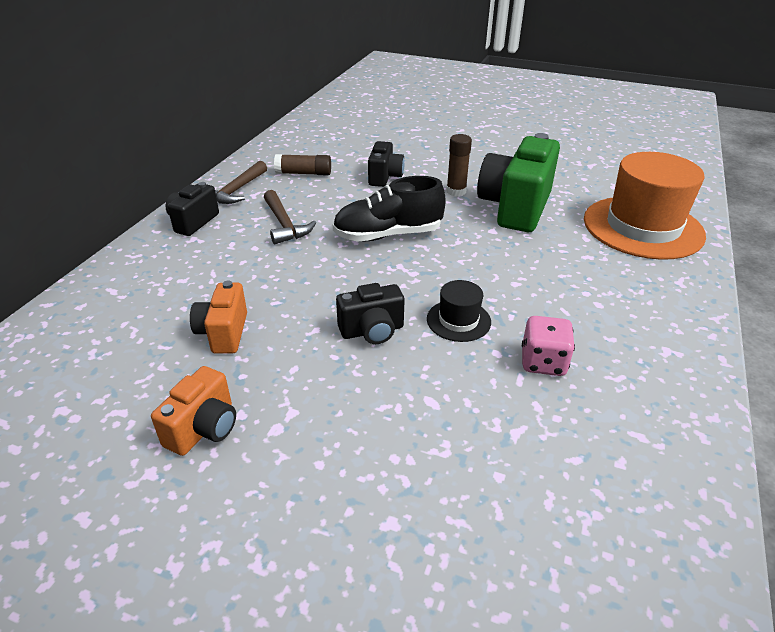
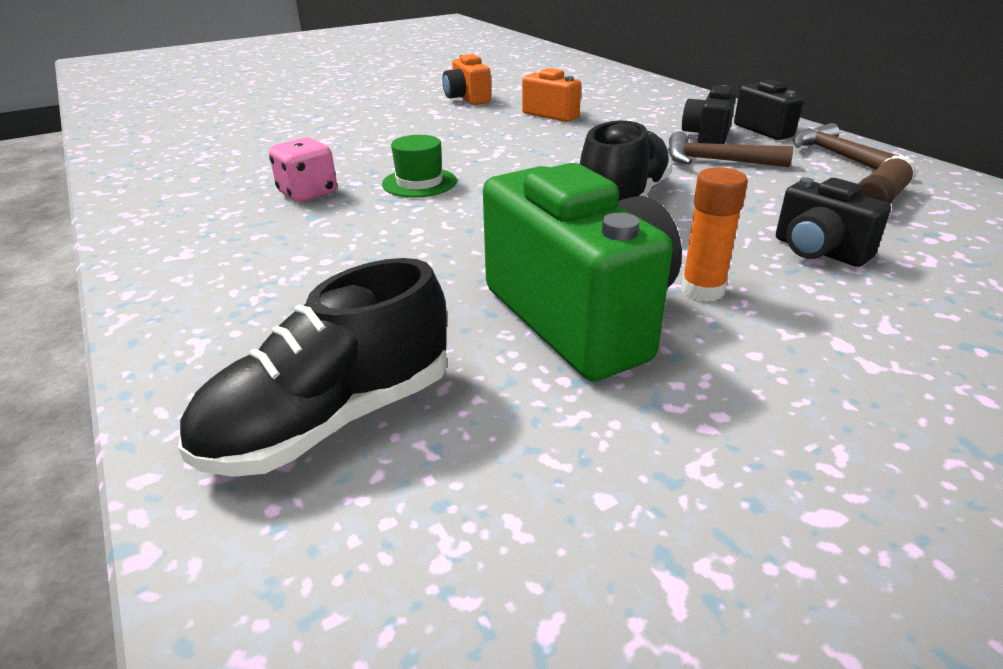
camera: 130 degrees right, 5 degrees down
black camera [336,283,405,344] -> black camera moved to [682,85,736,144]
black hat [427,280,491,342] -> green hat [382,135,457,198]
brown glue stick [446,134,472,196] -> orange glue stick [681,167,748,302]
orange hat [584,152,706,260] -> black shoe [178,258,447,477]

